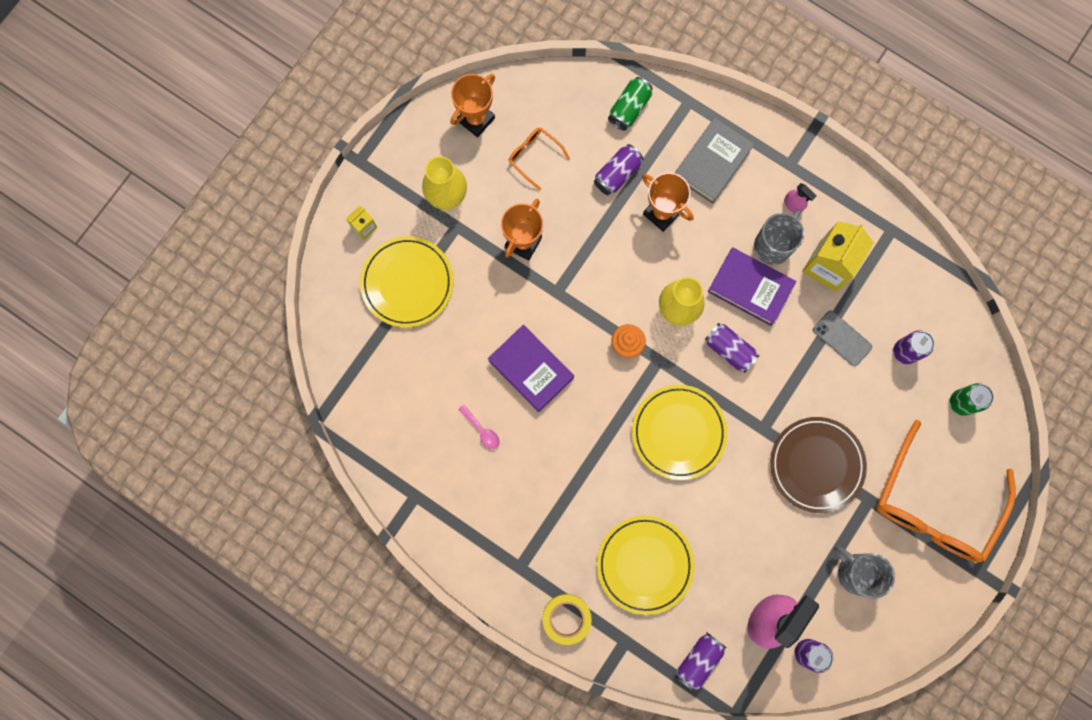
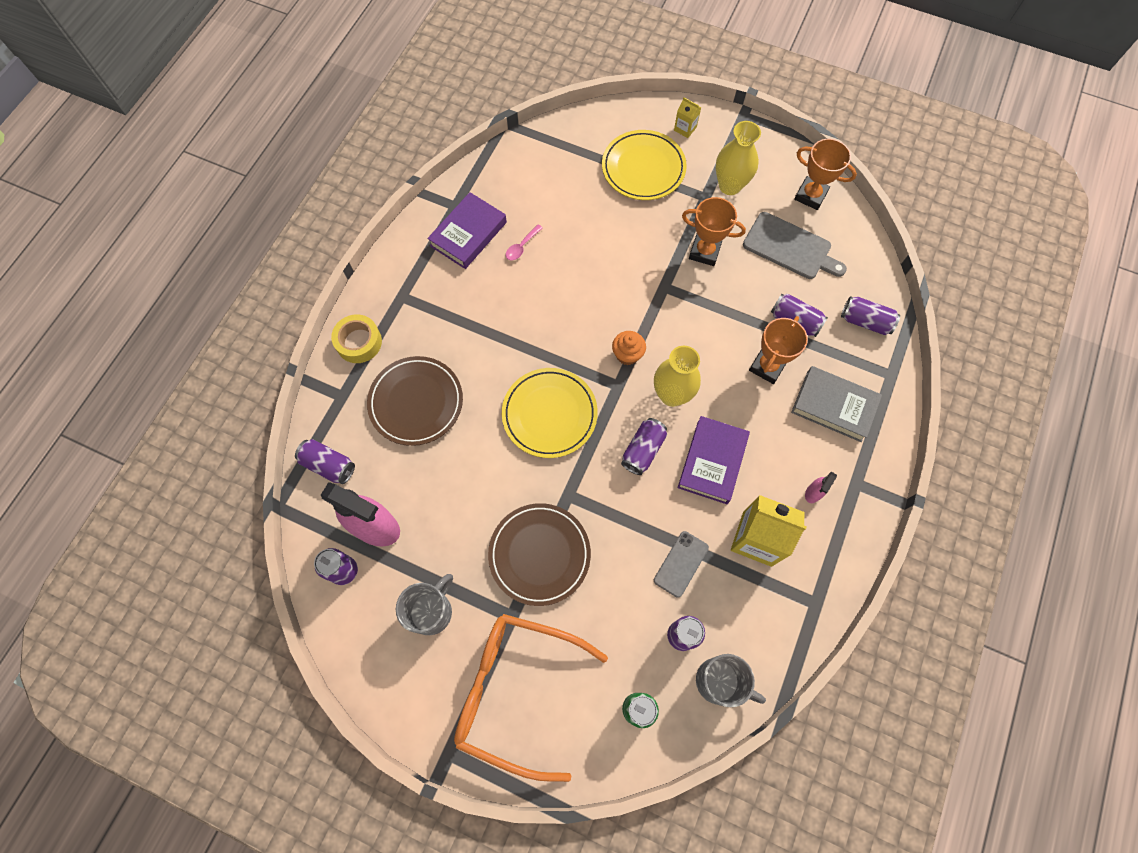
camera: 80 degrees right, 10 degrees down
purple book [488,325,574,412] -> purple book moved to [427,192,507,269]
orange glasses [509,128,570,190] -> grey cutting board [743,212,847,279]
yellow plate [597,516,695,615] -> brown plate [367,356,463,446]
green can [608,77,653,131] -> purple can [841,296,900,335]
grey mug [754,209,804,265] -> grey mug moved to [696,654,766,707]

